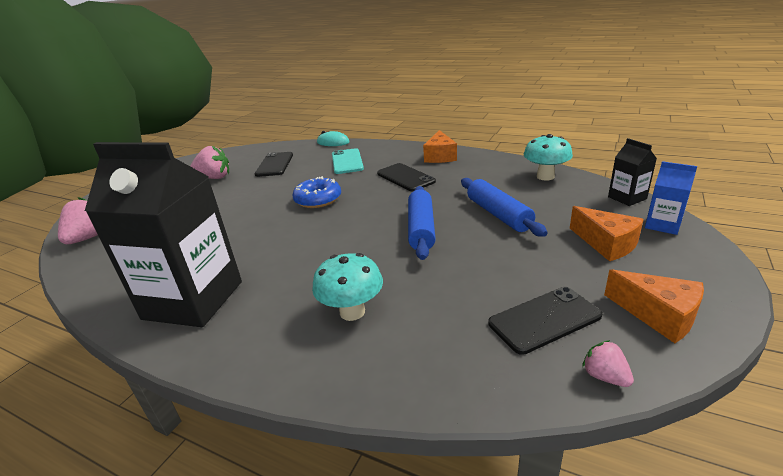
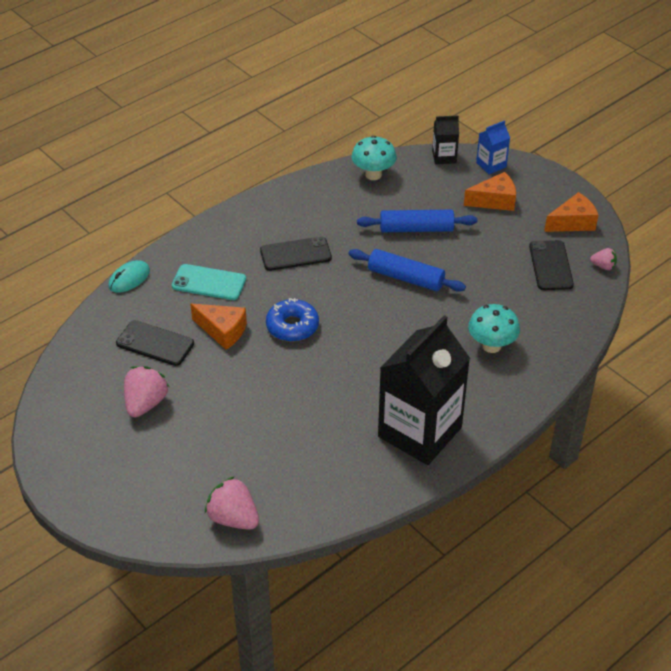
camera: 70 degrees left, 15 degrees up
orange cheese [423,130,457,163] -> orange cheese moved to [190,304,247,350]
pink strawberry [582,340,634,387] -> pink strawberry turned 150 degrees counterclockwise [590,248,617,270]

